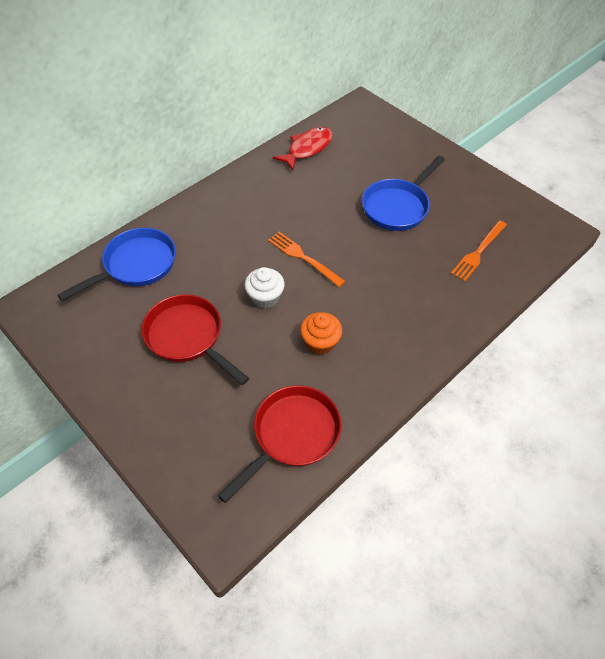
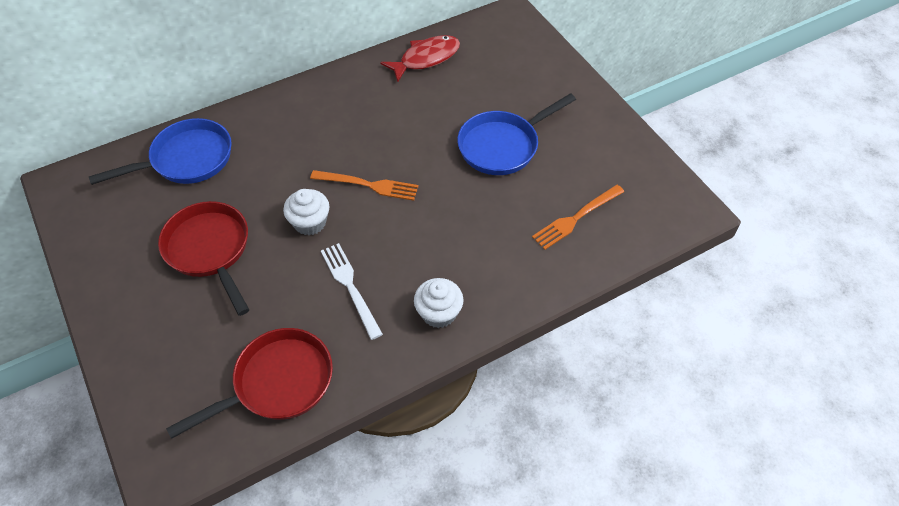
camera: 15 degrees right, 0 degrees up
orange fork [268,232,345,287] -> orange fork turned 135 degrees clockwise [310,170,419,201]
orange cupcake [300,312,342,355] -> white fork [321,243,383,340]
none -> white cupcake [414,278,464,328]

